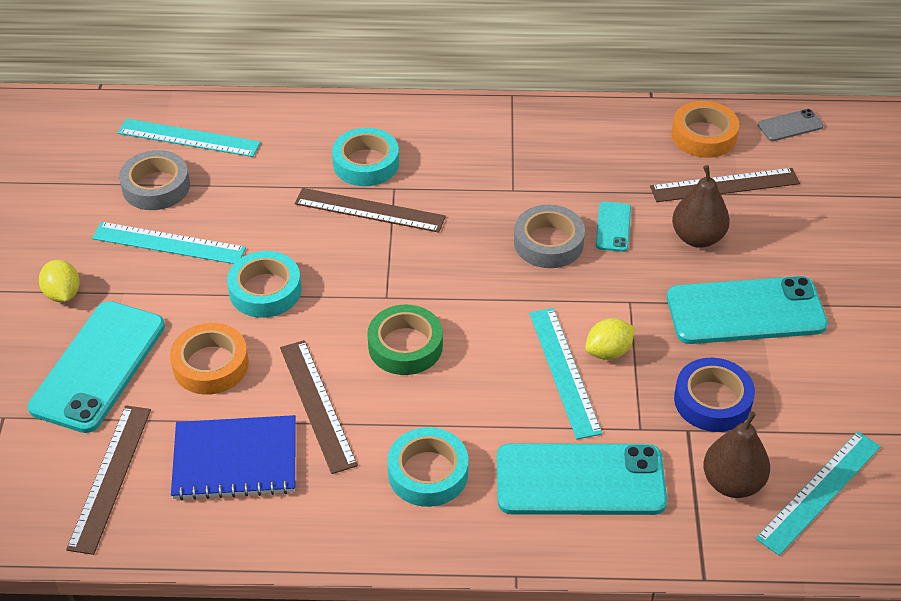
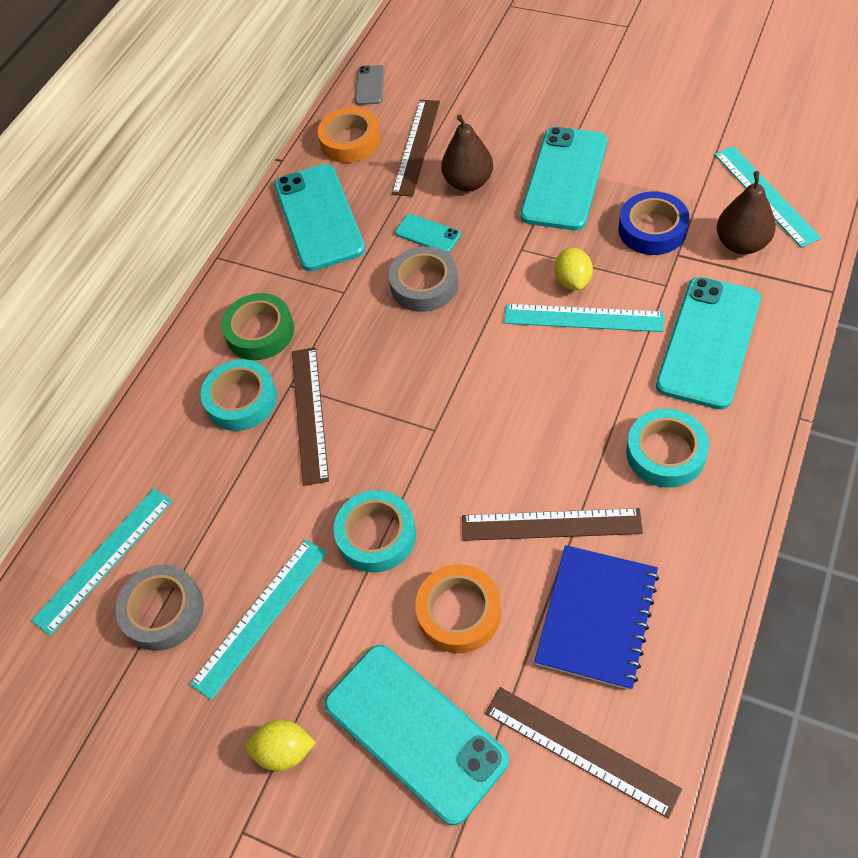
camera: 60 degrees left, 10 degrees up
brown ruler [295,188,446,233] -> brown ruler turned 45 degrees counterclockwise [292,347,329,486]
green tape [367,305,443,375] -> green tape moved to [221,293,294,360]
none -> turquoise phone [274,164,365,271]

